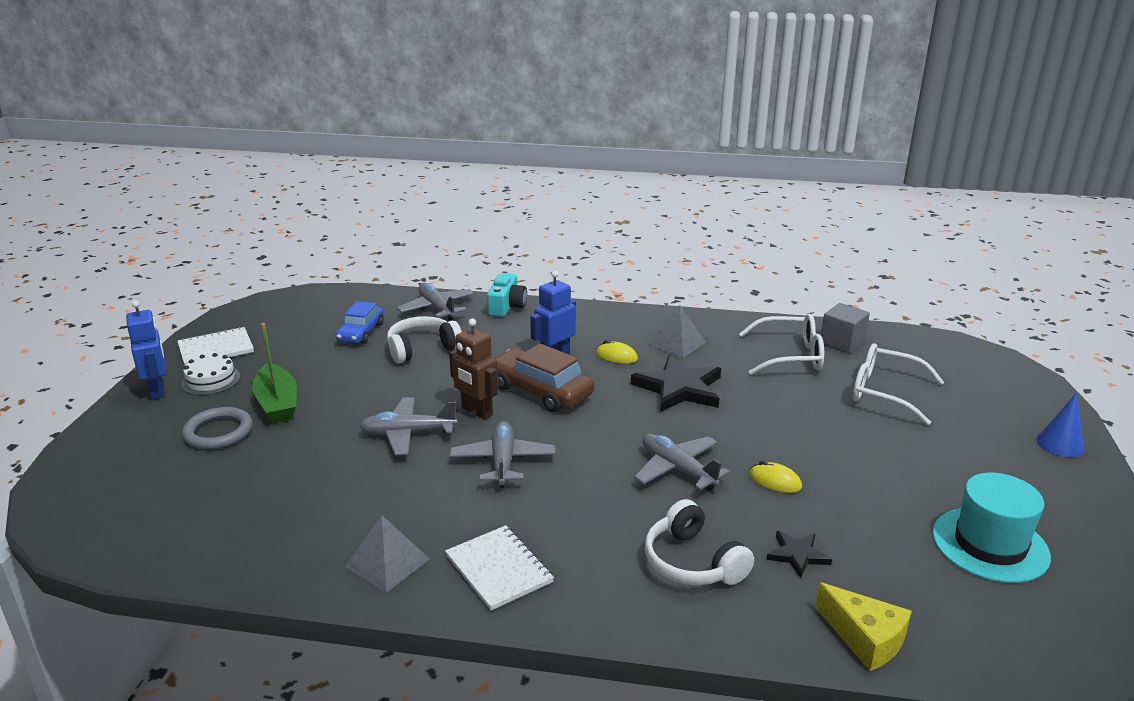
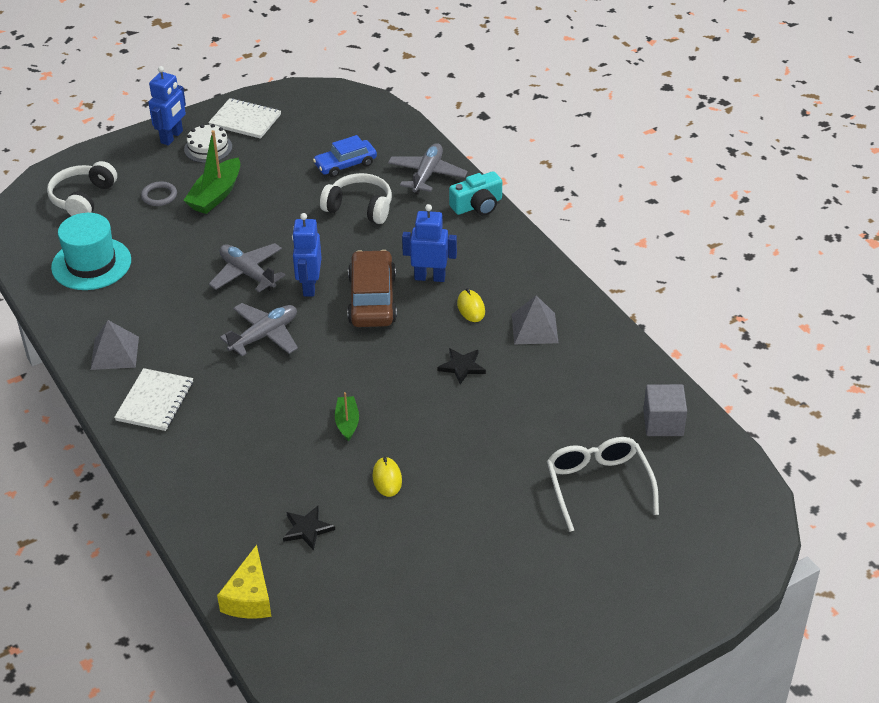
camera: 50 degrees right, 15 degrees up
grey ring [182,407,253,450] -> grey ring [141,181,177,206], size x0.66
brown robot [449,319,498,420] -> blue robot [292,213,322,296]
black star [631,355,721,412] -> black star [438,348,486,384], size x0.52
grey plane [634,433,730,491] -> green boat [335,392,359,441]
white headphones [645,499,754,585] -> white headphones moved to [47,161,117,216]
white glasses [739,314,824,375] -> none
turquoise hat [932,473,1051,583] -> turquoise hat moved to [51,213,131,290]
blue cone [1037,393,1084,457] -> none

